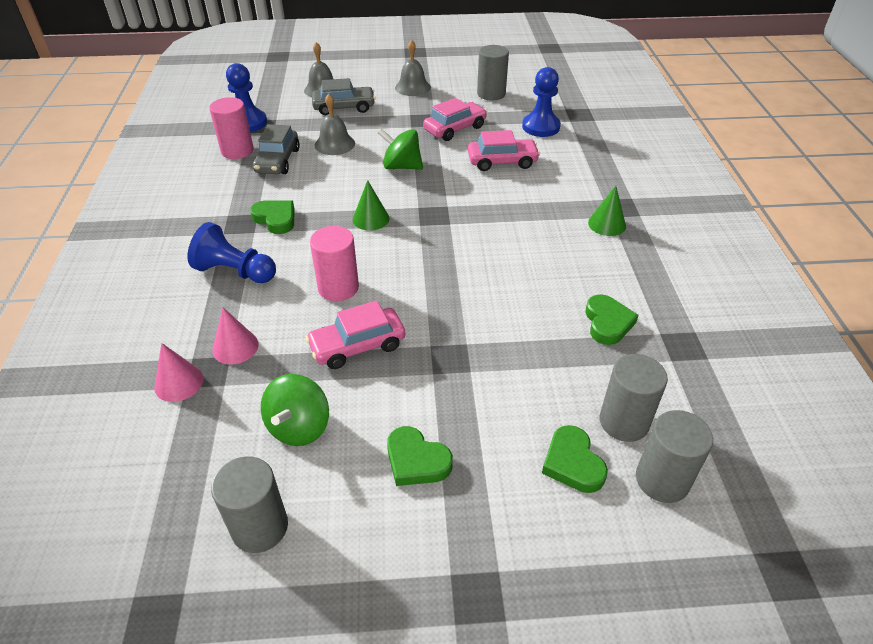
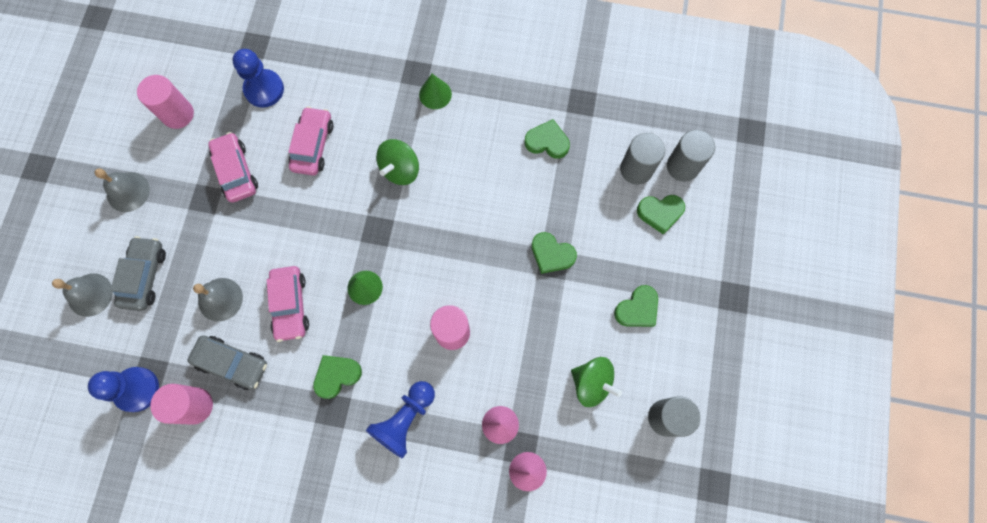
camera: 75 degrees left, 30 degrees up
pink car [306,300,405,369] -> pink car moved to [267,266,309,342]
green spinning top [378,129,423,170] -> green spinning top moved to [376,139,419,185]
grey cylinder [477,45,509,101] -> pink cylinder [137,75,194,129]
none -> green heart [532,232,577,274]

